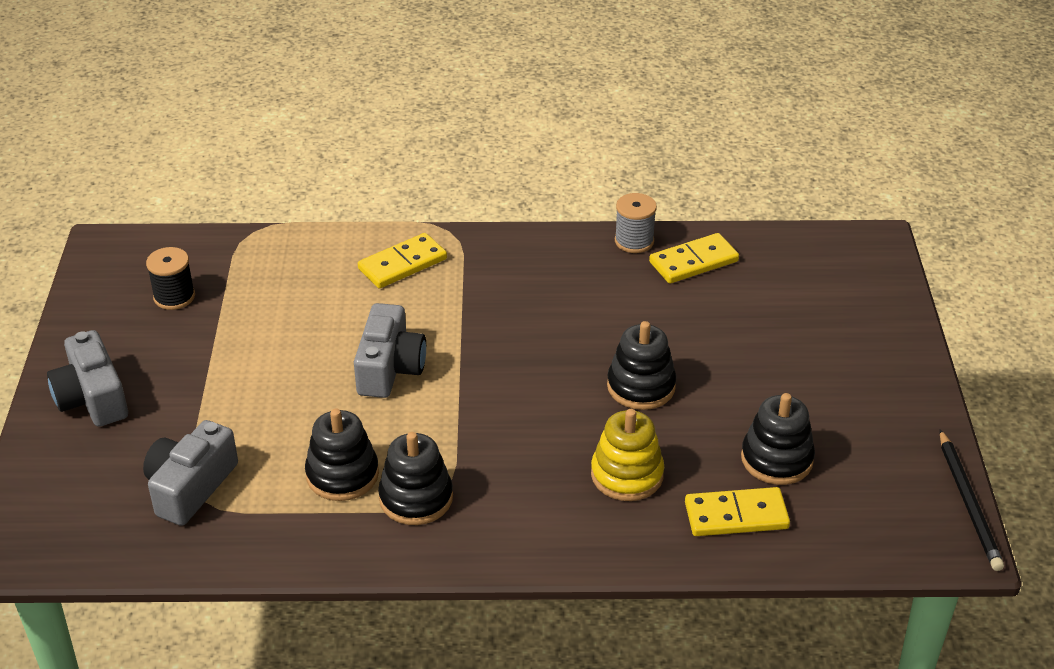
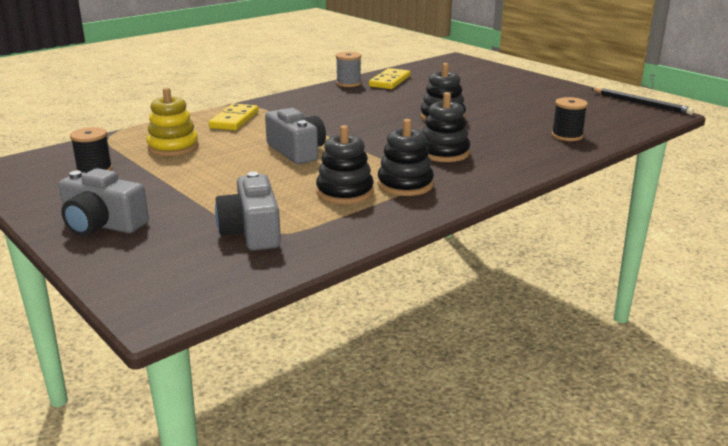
camera: 40 degrees left, 15 degrees down
yellow stacking toy [591,409,664,501] -> yellow stacking toy moved to [147,87,199,156]
yellow domino [685,487,790,536] -> black spool [552,97,588,141]
black stacking toy [741,393,815,485] -> black stacking toy moved to [422,92,470,162]

